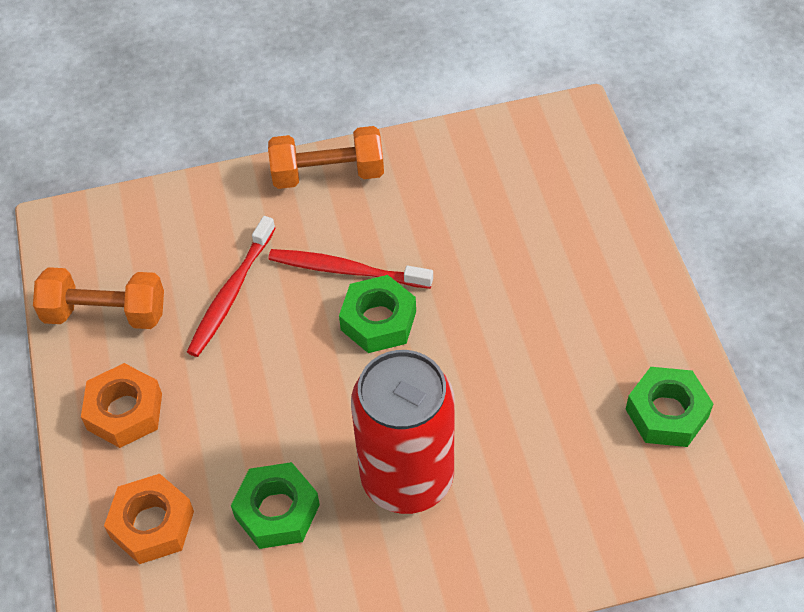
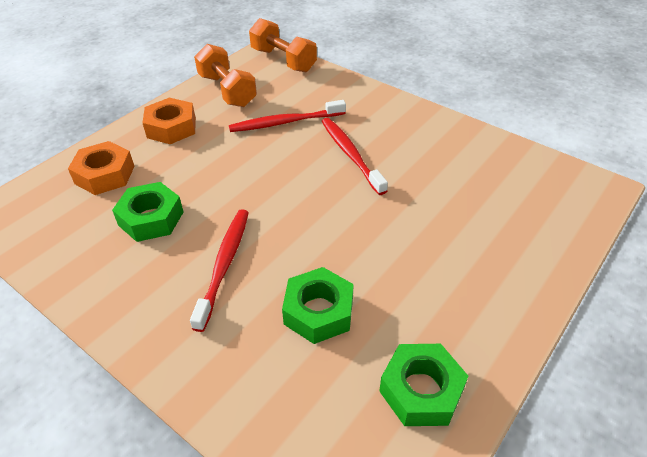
camera: 50 degrees right, 10 degrees down
orange dumbbell [268,126,384,189] -> orange dumbbell moved to [249,18,317,72]
green nut [339,275,416,353] -> green nut moved to [282,267,354,344]
red can [351,350,455,514] -> red toothbrush [190,209,249,332]

